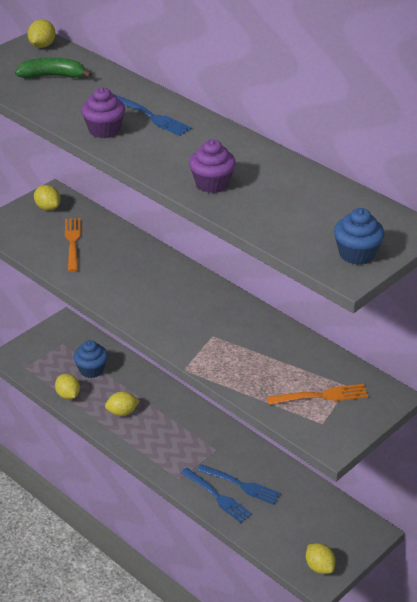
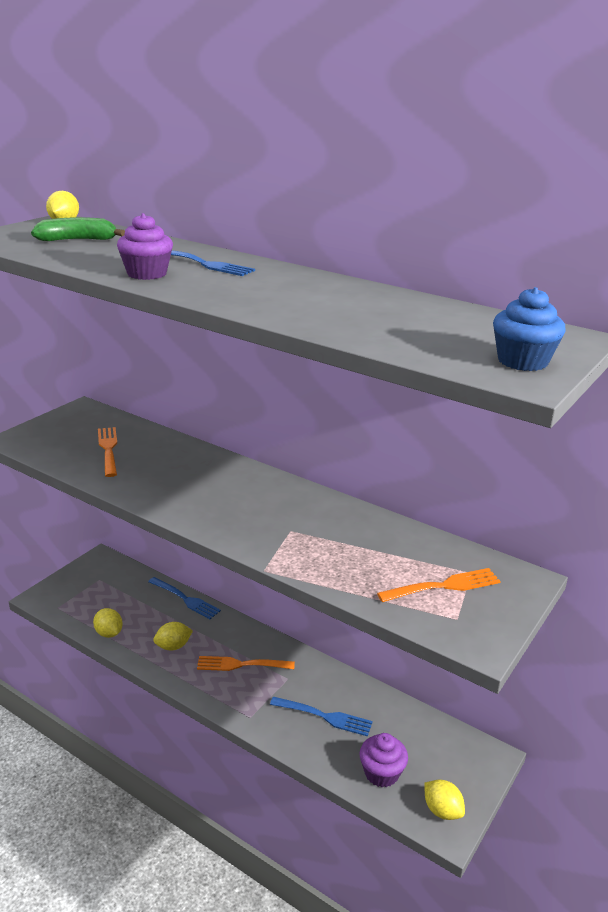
camera: 10 degrees left, 10 degrees down
yellow lemon [34,185,61,211] -> none
blue cupcake [73,340,108,378] -> none
blue fork [181,468,252,523] -> blue fork moved to [148,577,221,619]
purple cupcake [189,140,236,193] -> purple cupcake moved to [359,733,408,787]
none -> orange fork [197,656,295,671]

